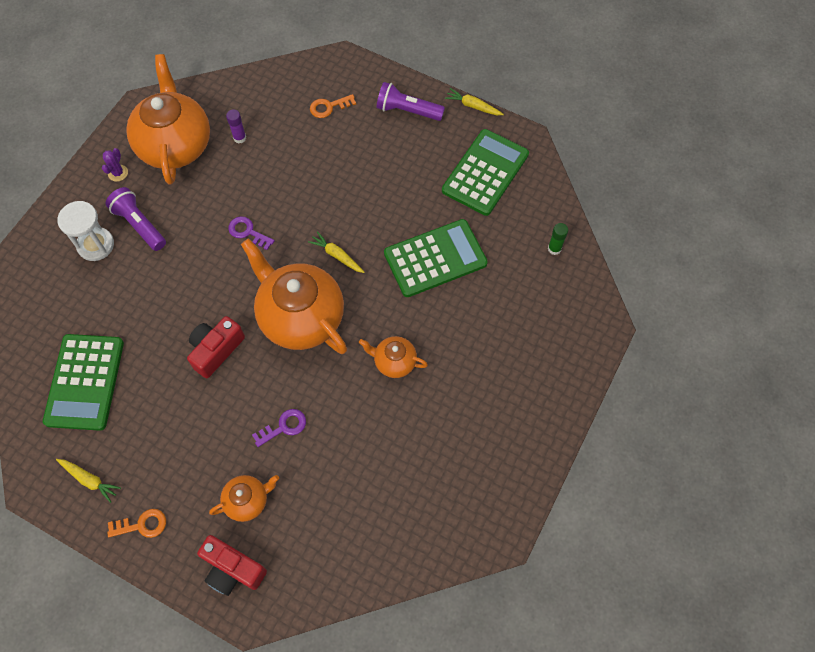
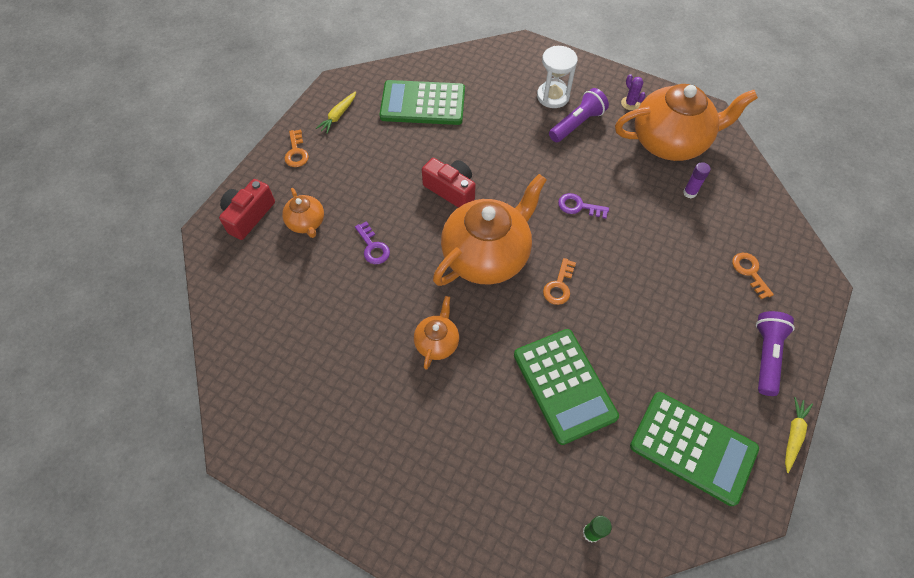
camera: 90 degrees right, 5 degrees down
purple cactus [102,148,128,182] -> purple cactus turned 45 degrees clockwise [621,74,646,110]
purple key [228,216,275,250] -> purple key turned 105 degrees counterclockwise [558,193,609,219]
yellow carrot [308,231,365,273] -> orange key [543,258,576,305]

